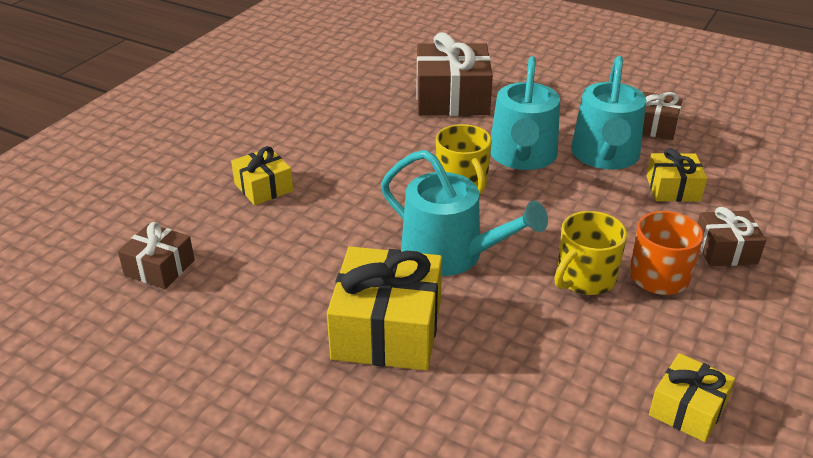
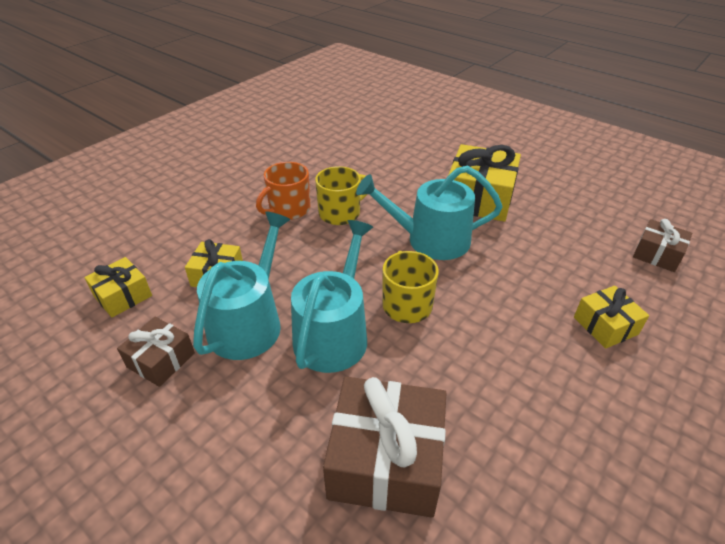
camera: 170 degrees left, 5 degrees up
turquoise watering can [381,150,548,276] -> turquoise watering can turned 45 degrees counterclockwise [356,166,503,260]
yellow gift [649,353,735,442] -> yellow gift moved to [84,257,152,318]
brown gift [698,207,766,266] -> none

